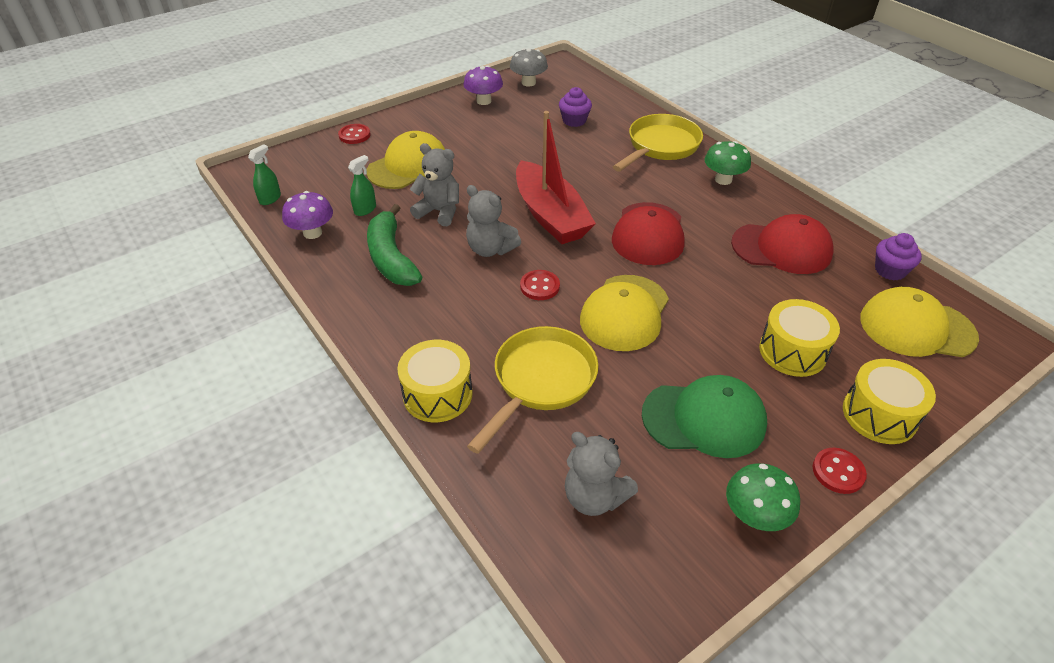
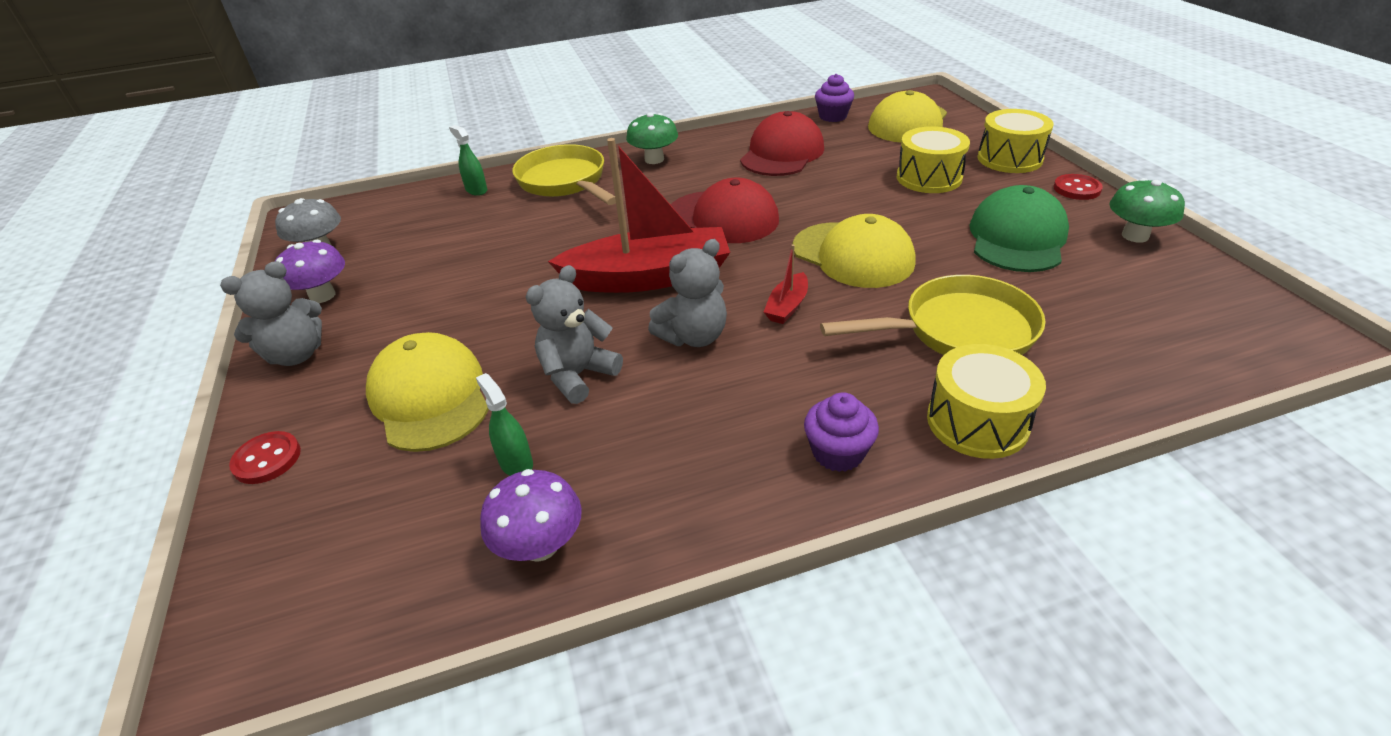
camera: 70 degrees left, 5 degrees down
green spray bottle [248,144,281,205] -> green spray bottle moved to [449,125,487,196]
green banana [367,204,422,286] -> none
yellow pan [467,326,598,454] -> yellow pan turned 120 degrees clockwise [820,275,1046,355]
red button [520,270,560,300] -> red boat [764,244,808,324]
purple cupcake [559,87,592,127] -> purple cupcake moved to [804,392,879,472]
grey teddy bear [565,432,638,516] -> grey teddy bear moved to [220,261,322,366]

